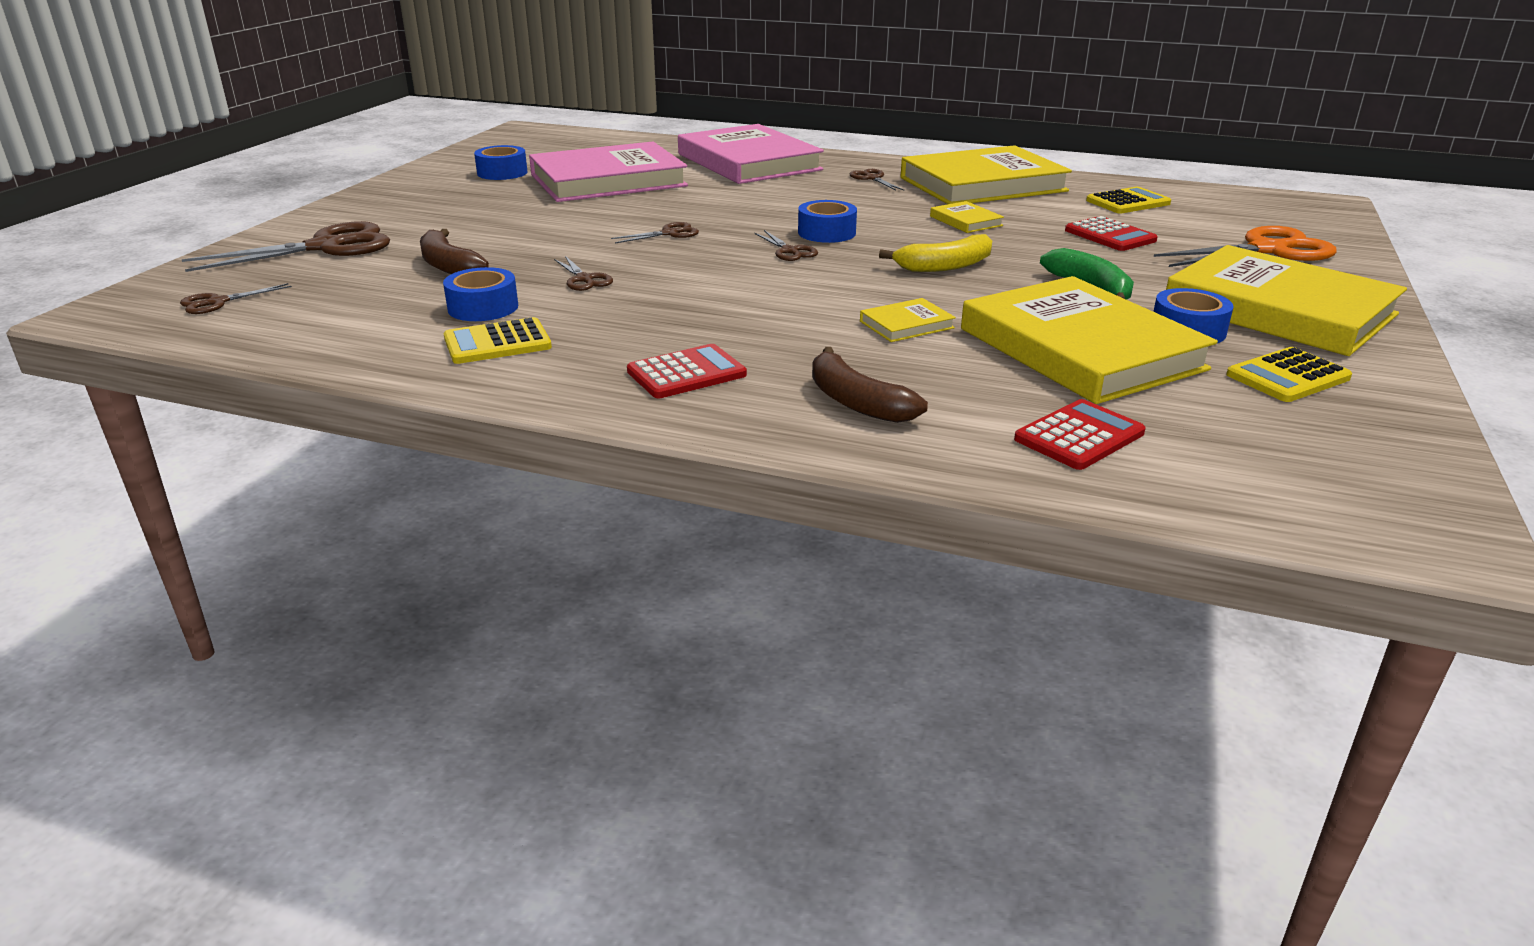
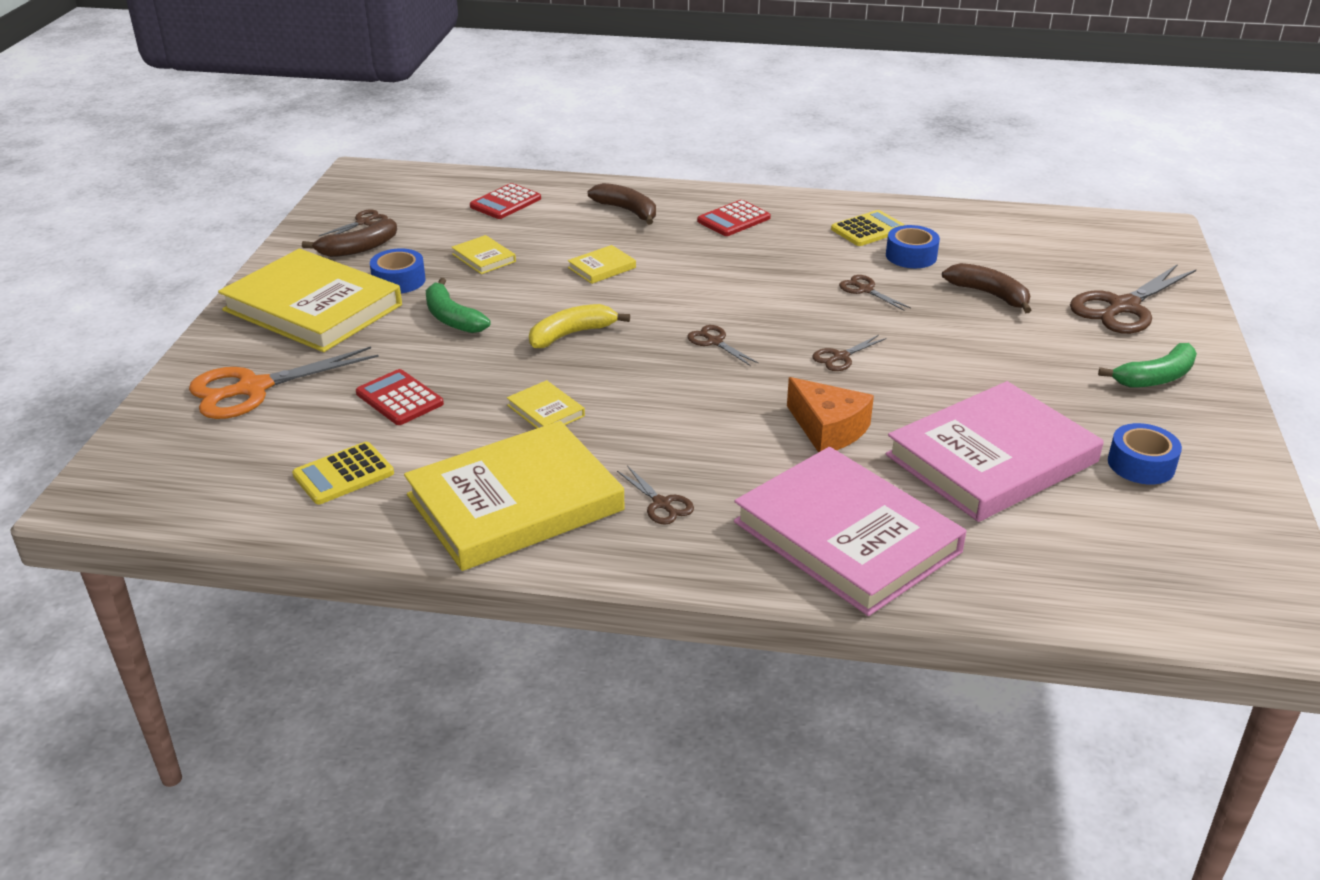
camera: 170 degrees right, 5 degrees up
brown scissors [180,283,292,314] -> brown scissors moved to [319,209,388,236]
blue tape [798,200,857,243] -> none
yellow book [961,276,1218,404] -> yellow book [451,235,516,274], size x0.40
yellow calculator [1226,347,1352,402] -> brown banana [302,218,397,257]
none -> orange cheese [787,377,874,453]
none -> green banana [1098,343,1197,388]

